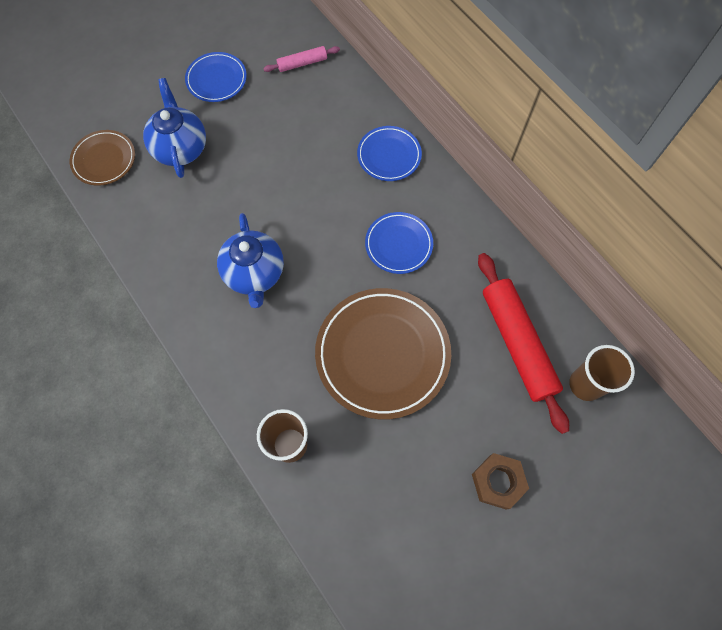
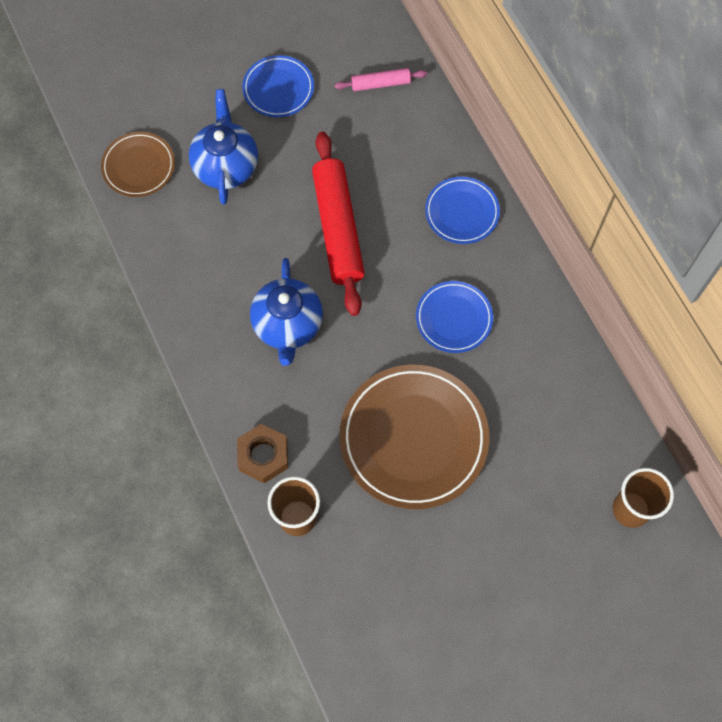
camera: 10 degrees right, 0 degrees up
brown nut [472,453,529,510] -> brown nut moved to [237,424,288,483]
red rolling pin [478,253,569,434] -> red rolling pin moved to [312,132,365,316]

